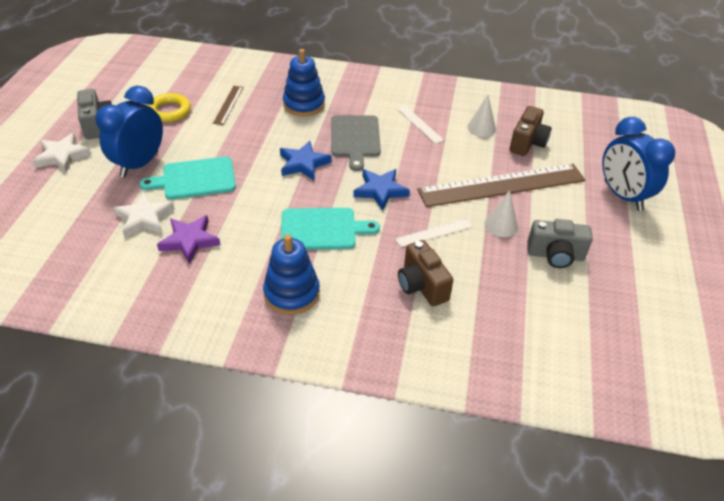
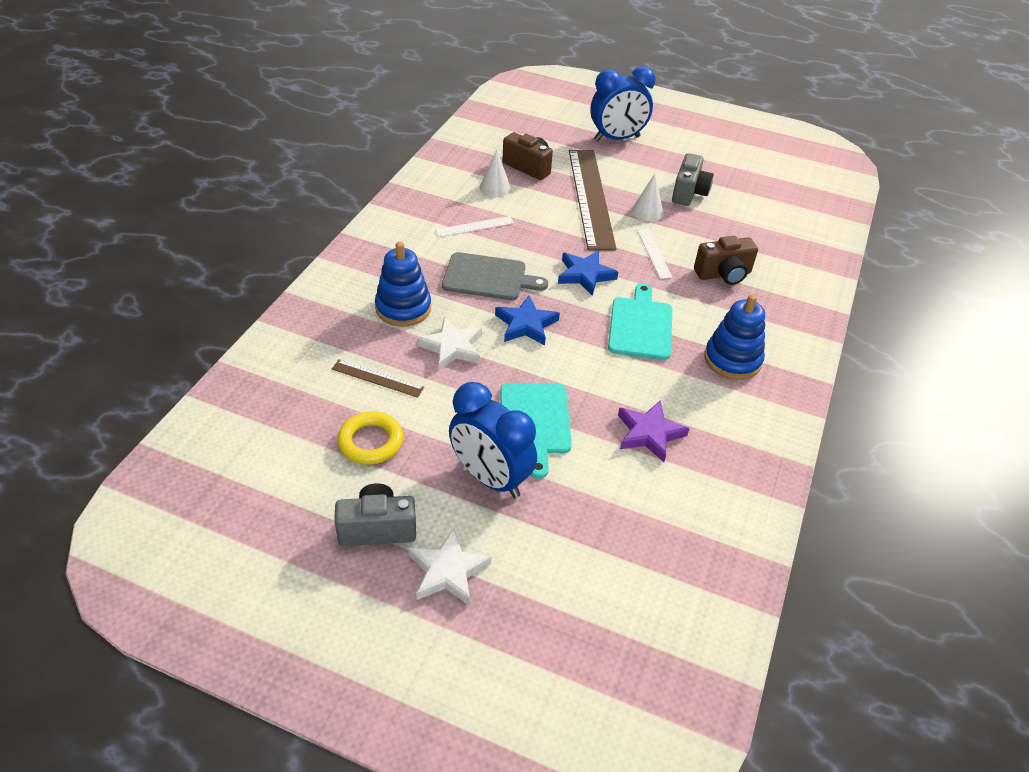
camera: 80 degrees left, 0 degrees up
white star [113,192,175,237] -> white star moved to [417,317,482,370]

